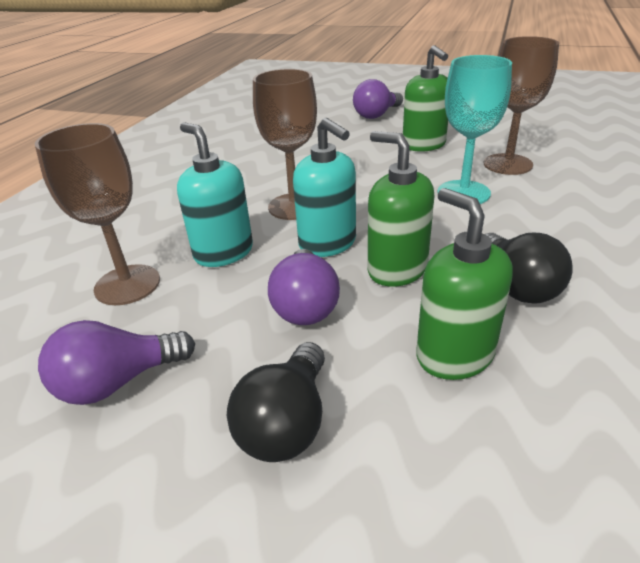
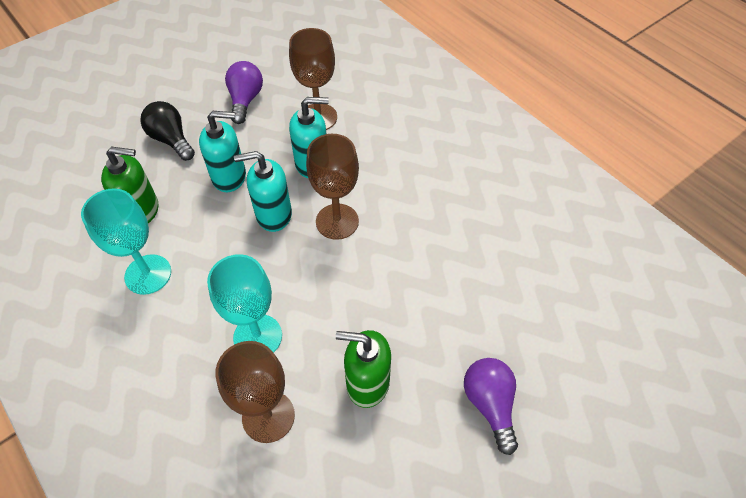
camera: 120 degrees right, 20 degrees up
purple light bulb [268,249,340,325] -> turquoise soap dispenser [199,111,246,192]
green soap dispenser [368,131,434,287] -> none
black light bulb [485,233,573,304] -> turquoise goblet [81,188,171,295]

